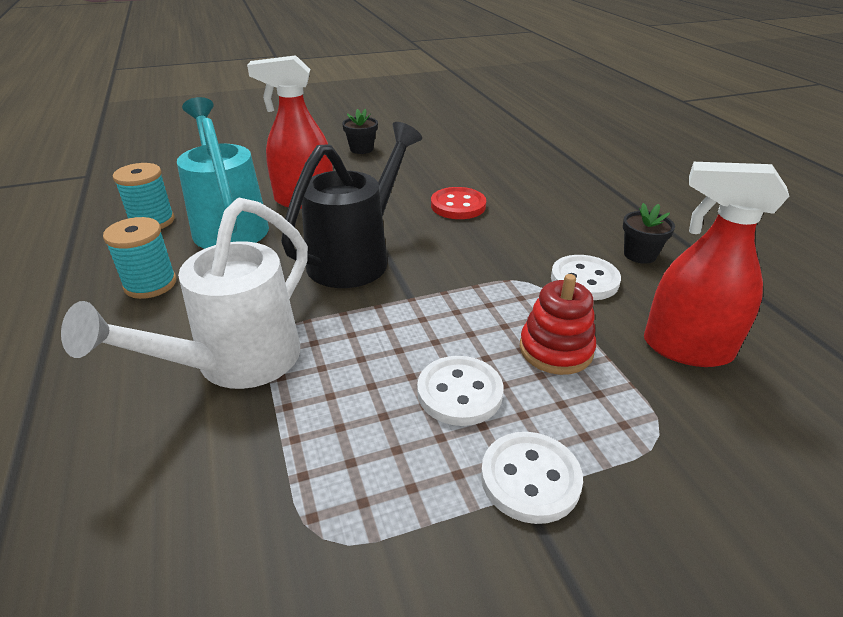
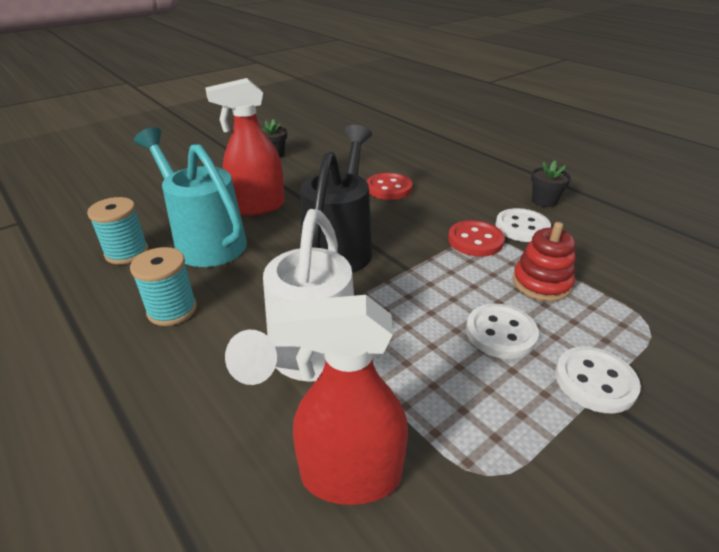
camera: 20 degrees left, 0 degrees up
red spray bottle [644,162,789,367] -> red spray bottle moved to [271,295,408,505]
none -> red button [448,220,505,257]

